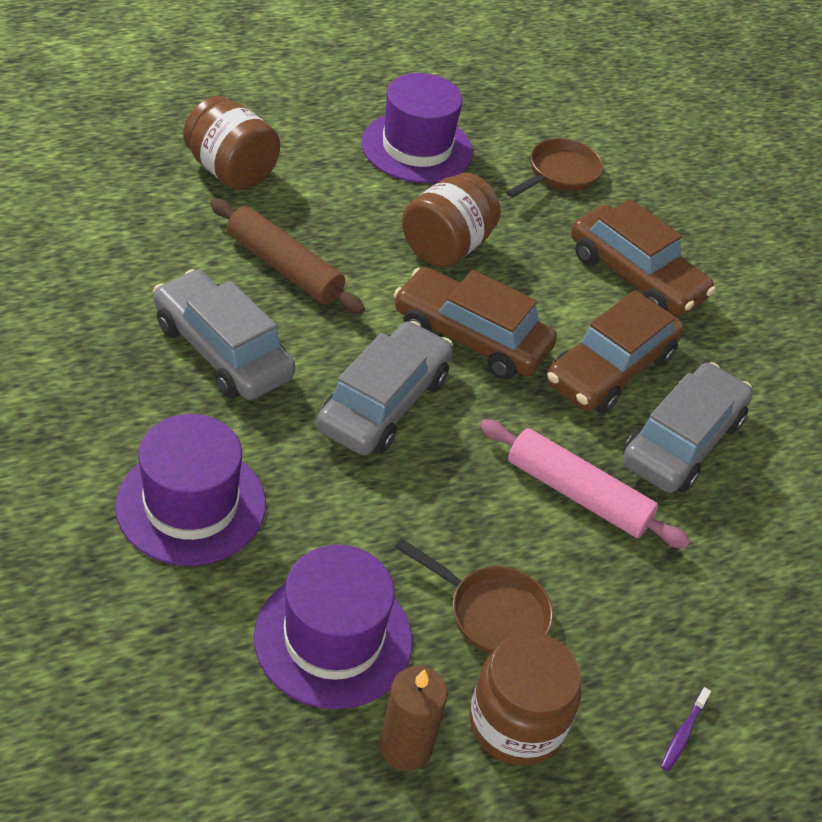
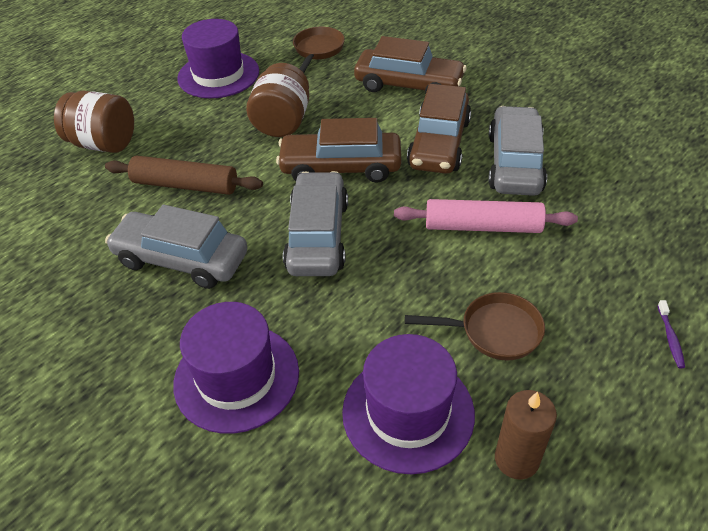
camera: 20 degrees left, 0 degrees up
brown jar [469,632,581,766] -> none

